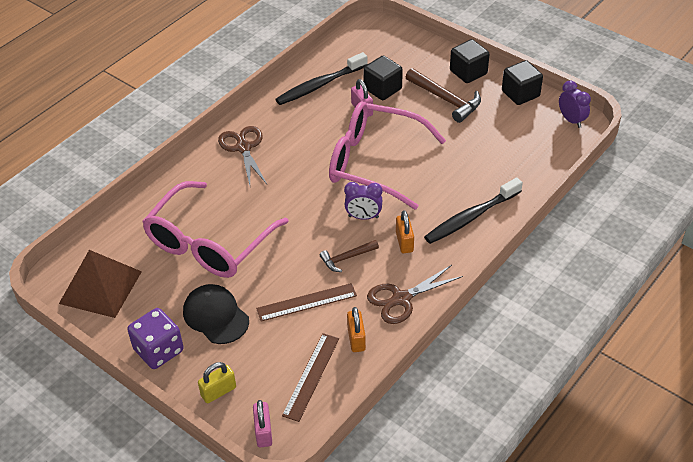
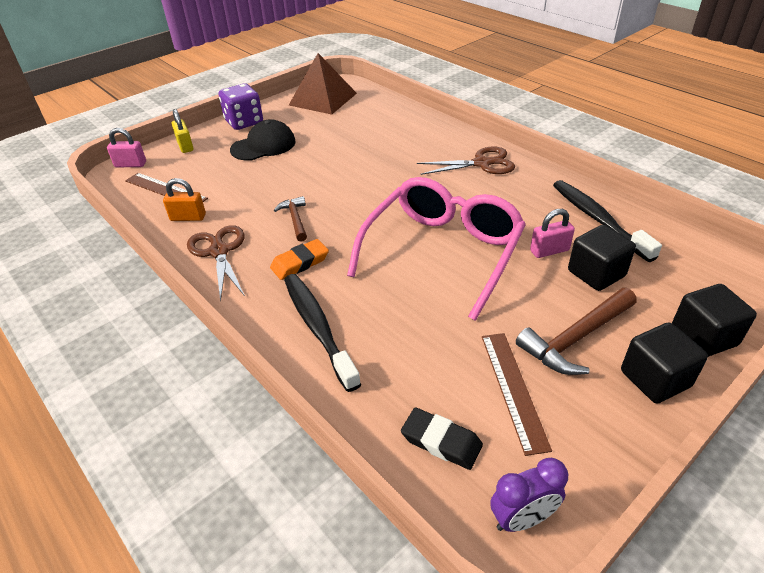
camera: 100 degrees right, 5 degrees down
pink glasses [142,181,289,278] -> none
brown ruler [256,283,357,321] -> brown ruler moved to [482,333,552,456]
purple clock [344,182,382,220] -> none
orange padlock [396,210,414,253] -> orange eraser [270,239,329,280]
black cube [502,60,543,105] -> black cube moved to [672,284,757,357]
none -> black eraser [401,408,483,470]

